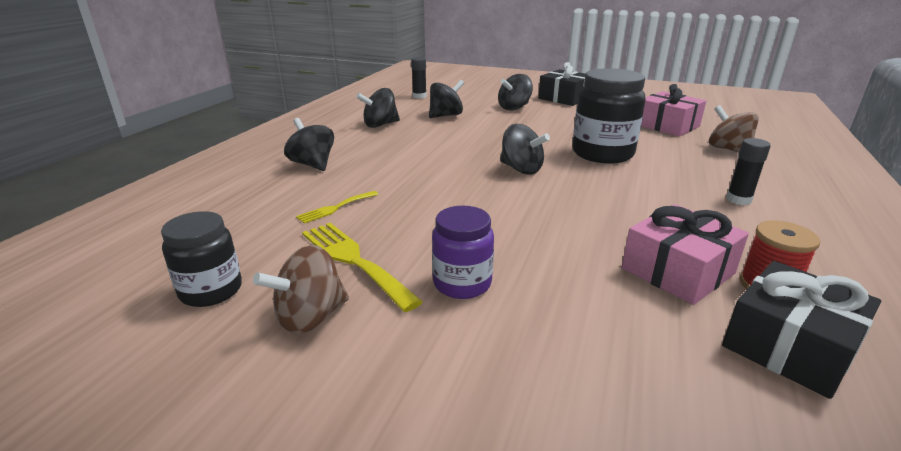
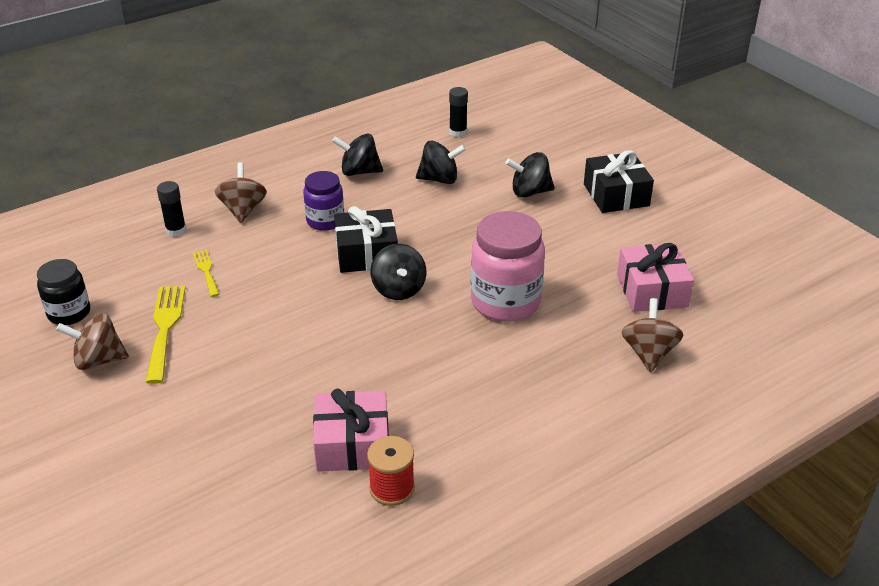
camera: 35 degrees right, 10 degrees up
black spinning top [284,118,334,171] -> brown spinning top [215,162,267,223]
yellow fork [296,191,379,224] -> yellow fork turned 75 degrees clockwise [193,249,219,297]
purple jar [432,206,494,299] -> purple jar moved to [303,171,344,231]
black jar [572,68,646,164] -> pink jar [471,211,545,322]
black gift [722,261,881,399] -> black gift moved to [334,206,398,273]
black glue stick [726,138,771,205] -> black glue stick moved to [157,181,186,237]

